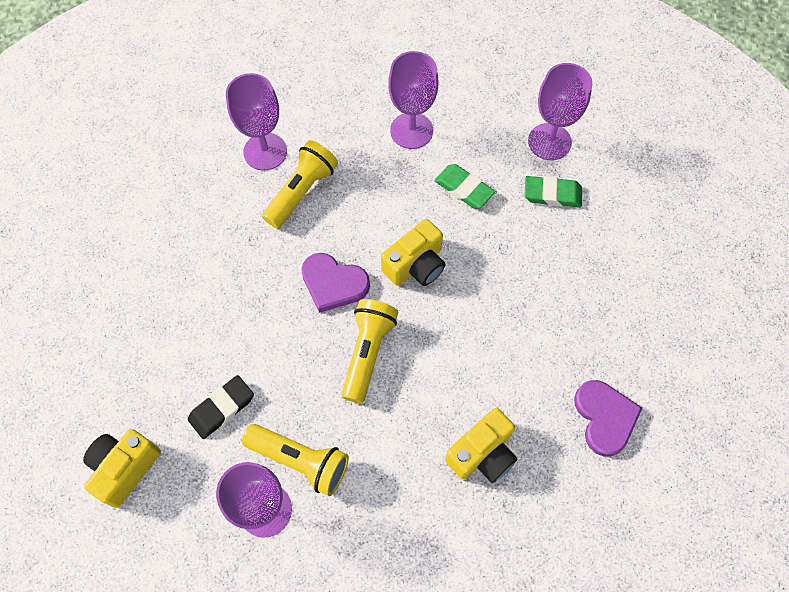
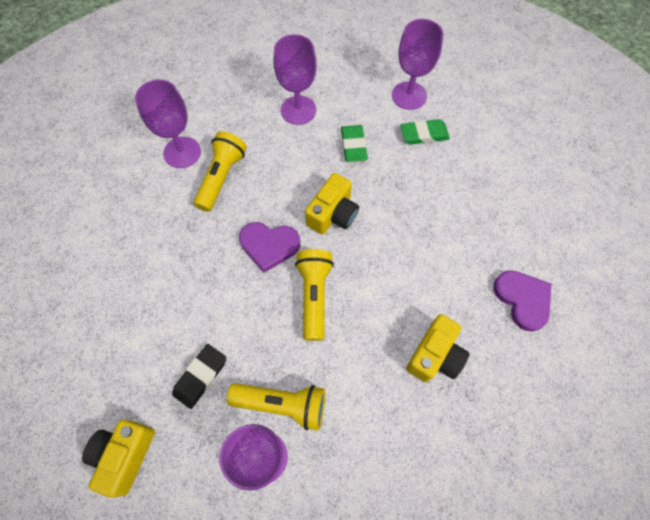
camera: 15 degrees left, 0 degrees up
green eraser [434,164,495,209] -> green eraser turned 60 degrees clockwise [341,125,368,162]

